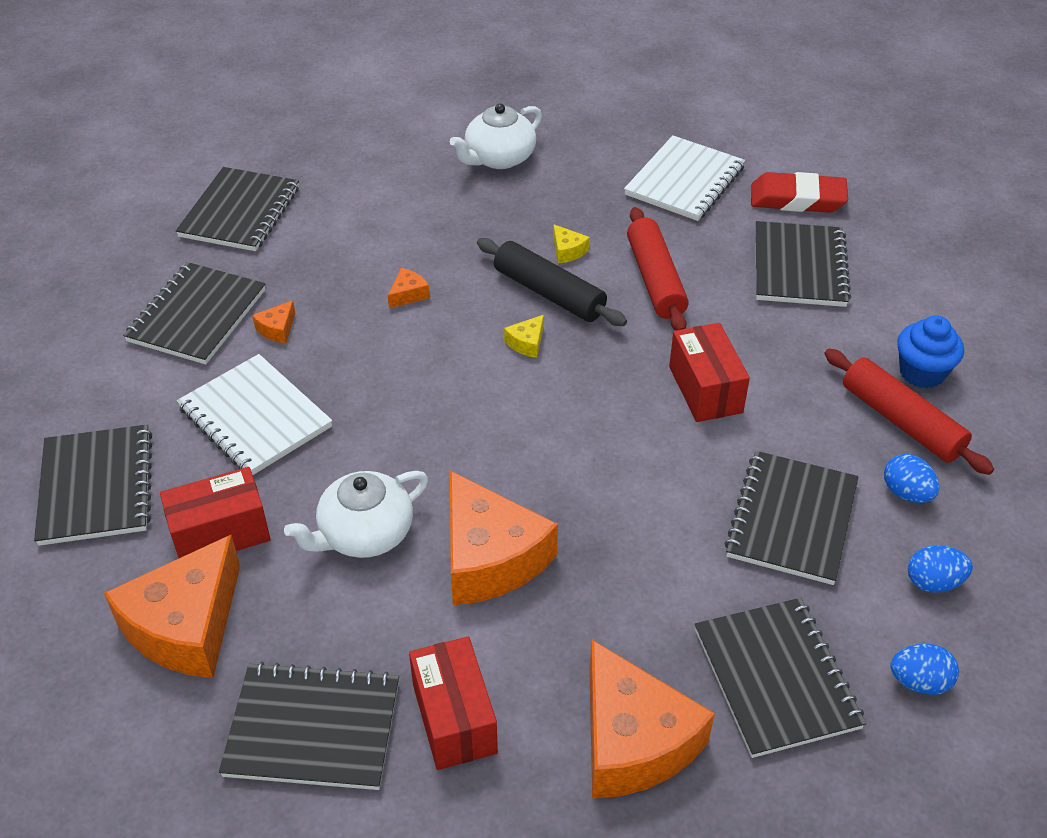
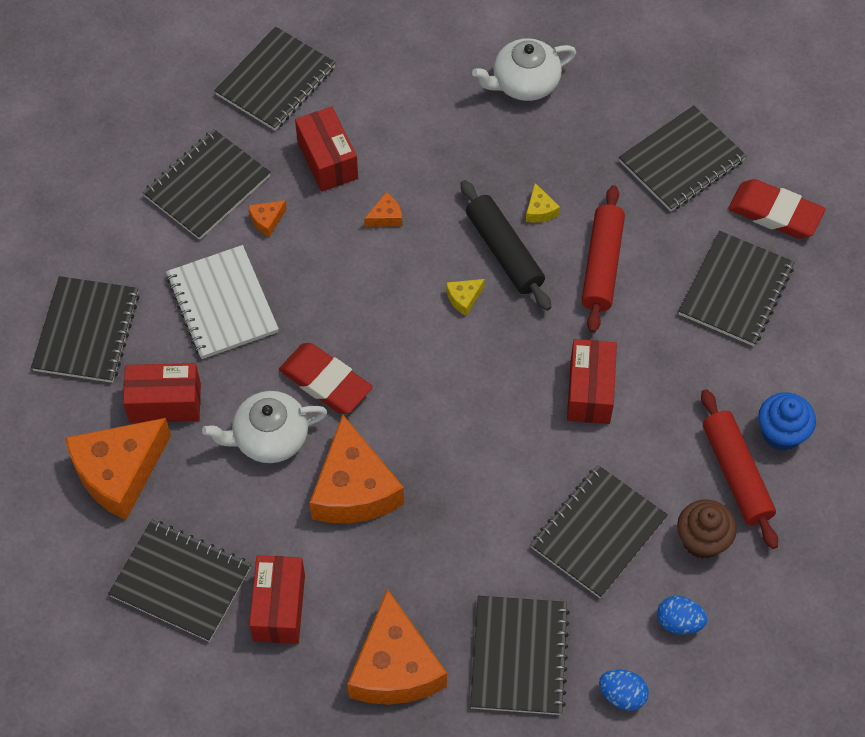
camera: 20 degrees right, 15 degrees up
white notebook [624,135,745,221] -> black notebook [619,105,747,212]
blue egg [884,454,940,503] -> brown cupcake [677,500,737,559]
none -> red eraser [279,343,373,414]
none -> red box [295,106,358,192]

